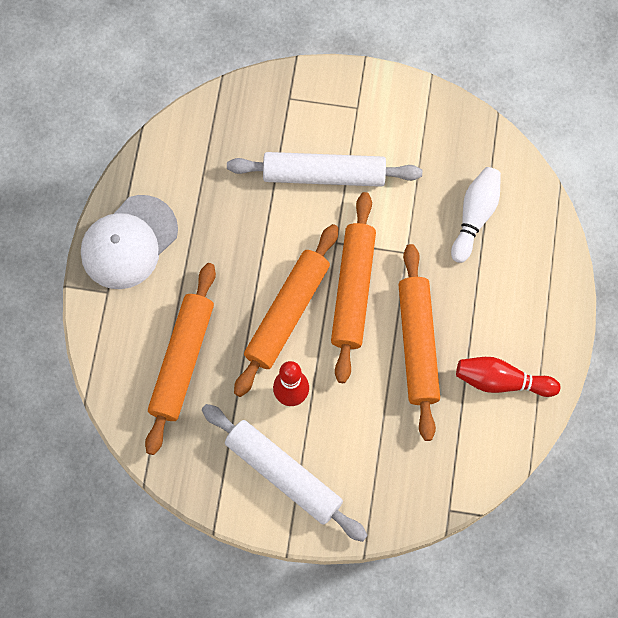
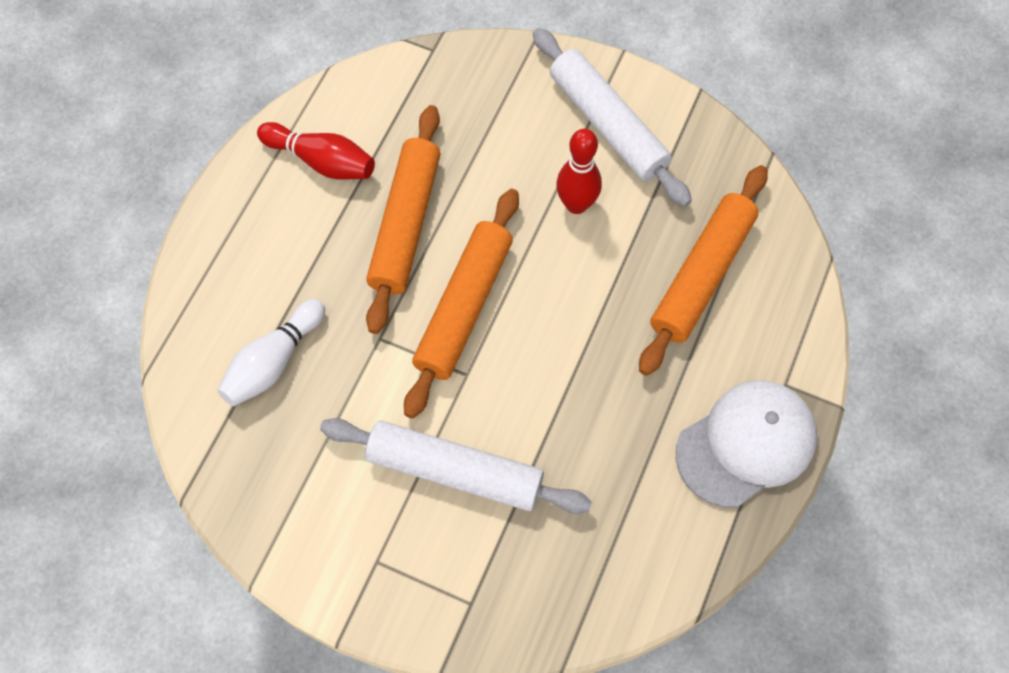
camera: 165 degrees left, 5 degrees down
orange rolling pin [234,224,339,397] -> none

